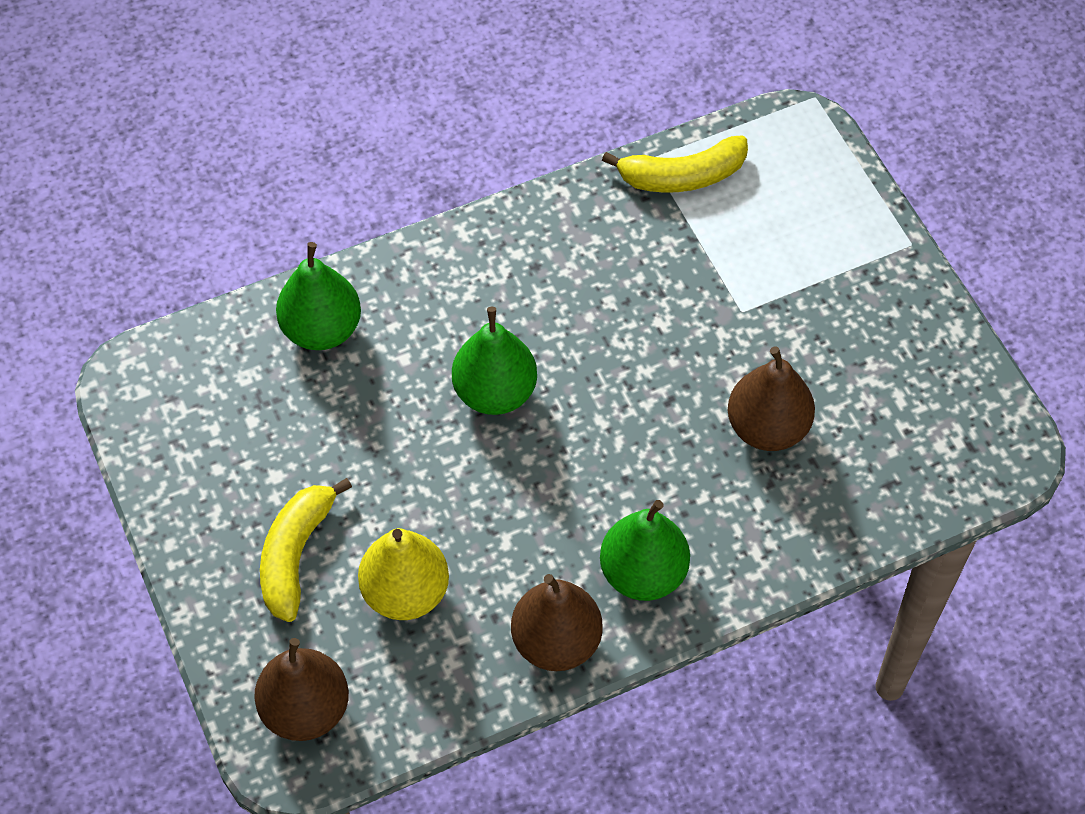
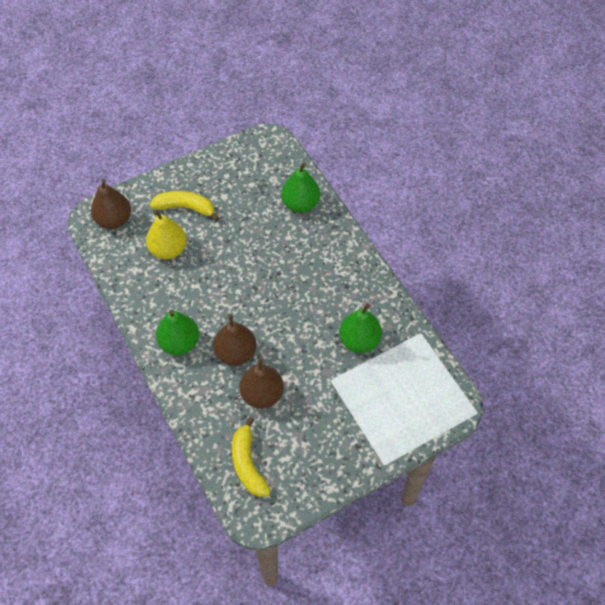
camera: 85 degrees right, 0 degrees up
green pear [452,306,537,415] -> green pear moved to [339,304,382,353]
brown pear [511,574,603,671] -> brown pear moved to [213,314,256,366]
yellow banana [602,135,748,193] -> yellow banana moved to [232,417,271,497]

